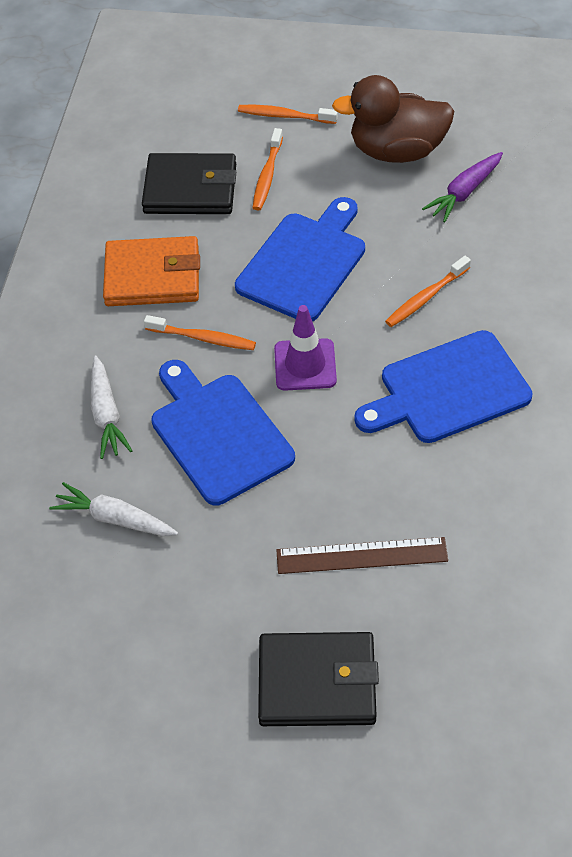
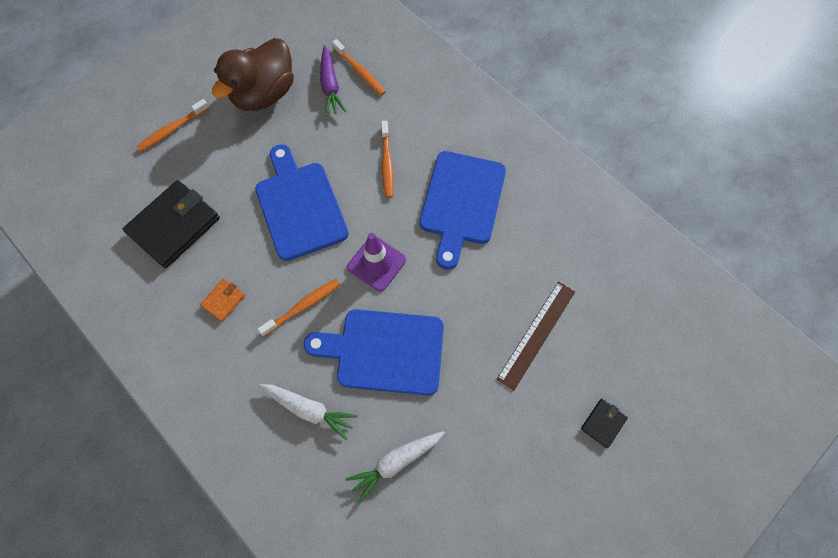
camera: 55 degrees left, 15 degrees up
orange wallet [103,236,200,306] -> orange wallet [200,278,246,322], size x0.46
orange toothbrush [253,128,283,211] -> orange toothbrush moved to [332,39,386,96]
black wallet [258,632,379,726] -> black wallet [581,399,628,448], size x0.46

